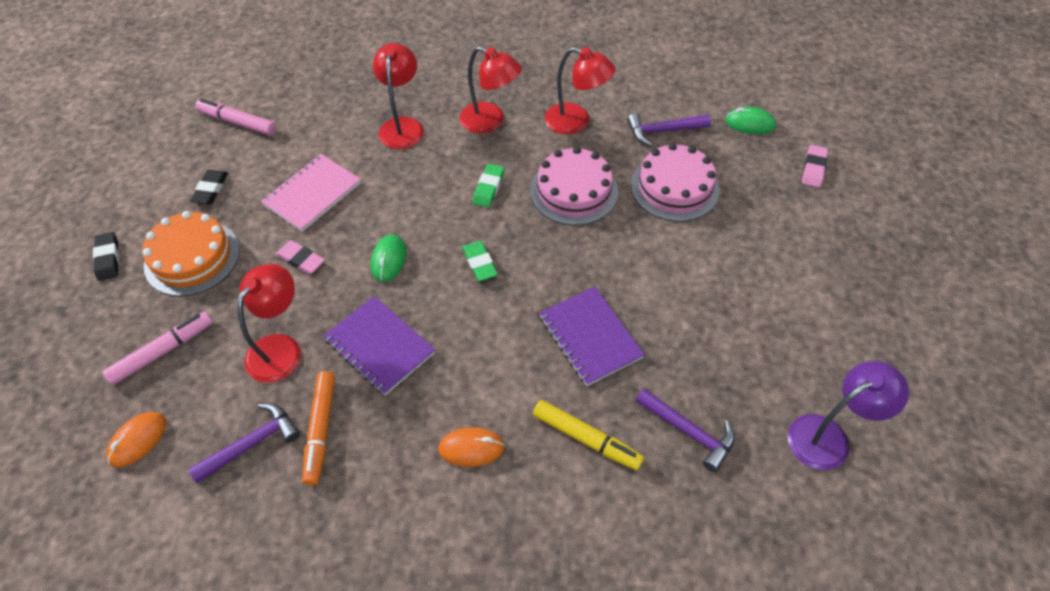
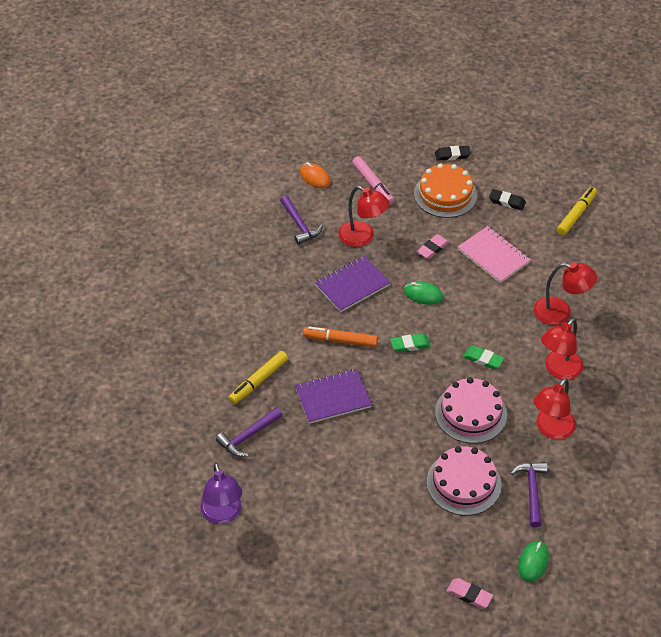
camera: 100 degrees right, 5 degrees down
pink marker [195,98,276,135] -> yellow marker [557,187,597,236]
orange marker [302,371,335,486] -> orange marker moved to [303,326,378,347]
orange mouse [438,427,505,467] -> none

